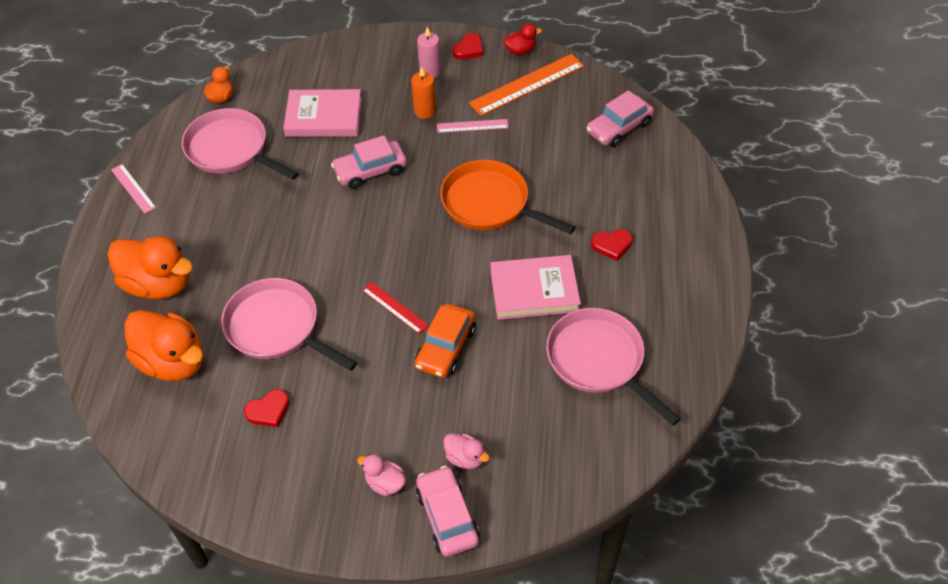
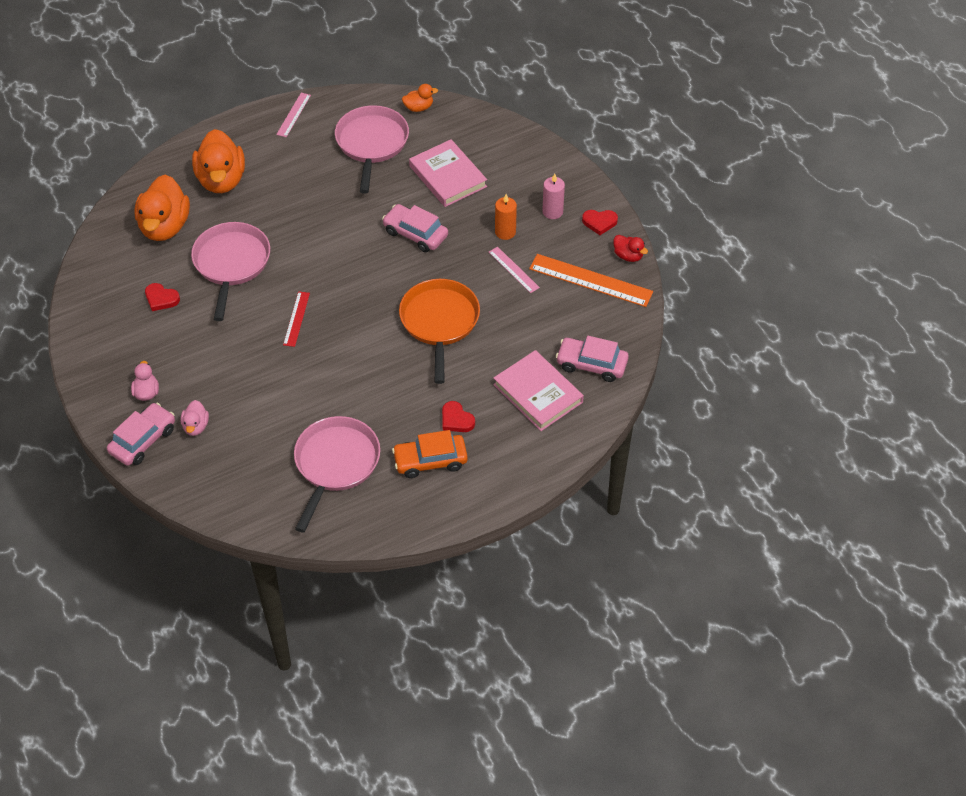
camera: 55 degrees right, 0 degrees up
orange car [415,304,476,378] -> orange car moved to [392,430,468,478]
pink book [490,255,581,320] -> pink book moved to [493,350,584,431]

